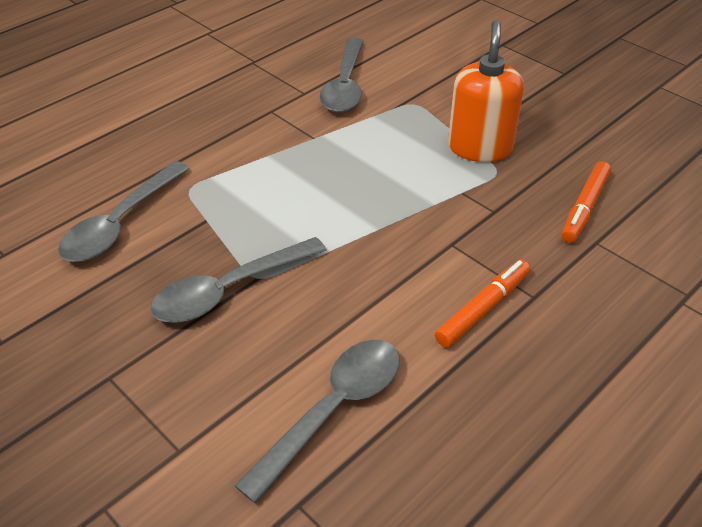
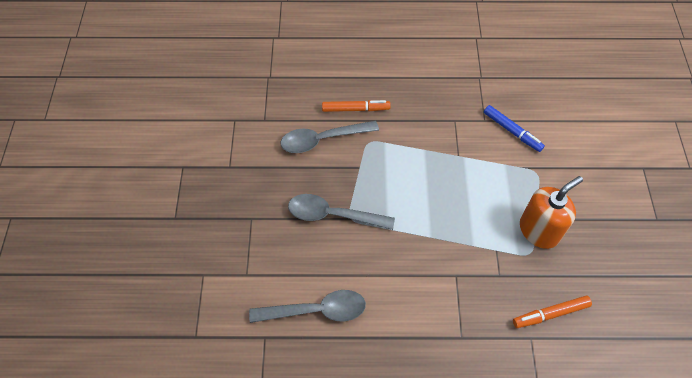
camera: 45 degrees right, 15 degrees up
grey spoon [320,38,364,113] -> blue marker [484,105,545,152]
orange marker [435,260,530,348] -> orange marker moved to [322,100,391,112]

